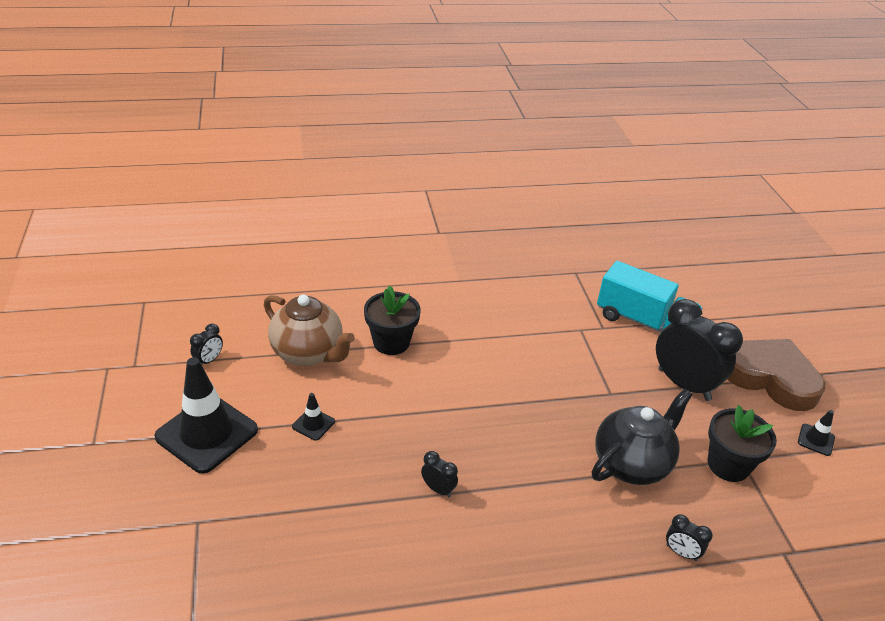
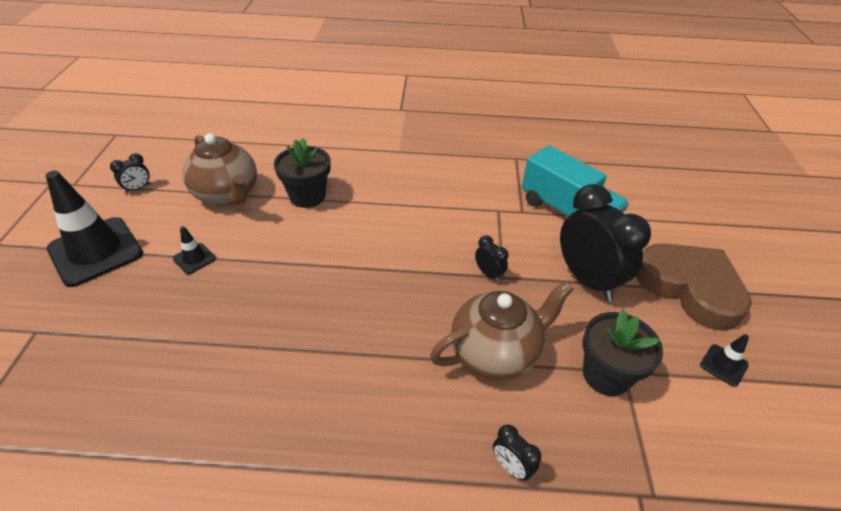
camera: 15 degrees right, 5 degrees up
black clock [421,451,458,498] -> black clock moved to [475,235,508,282]
black teapot [592,389,693,485] -> brown teapot [430,281,574,380]

